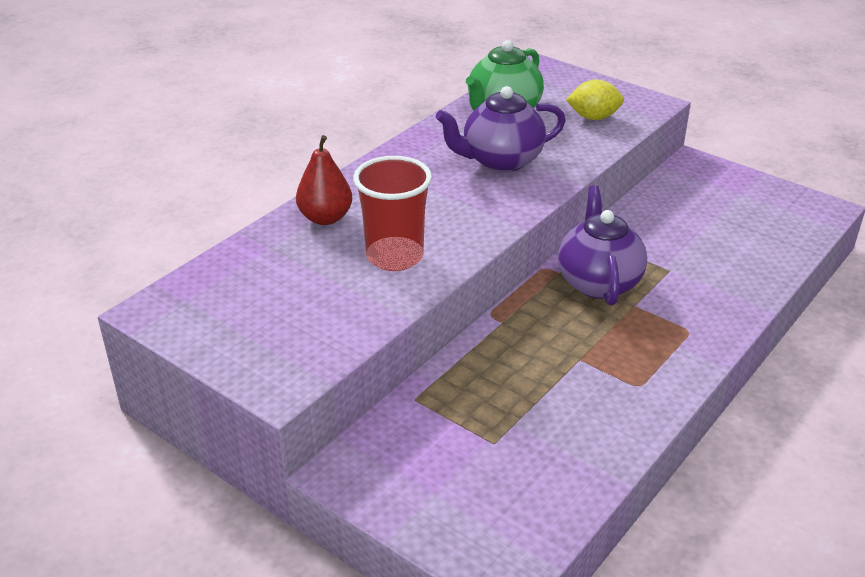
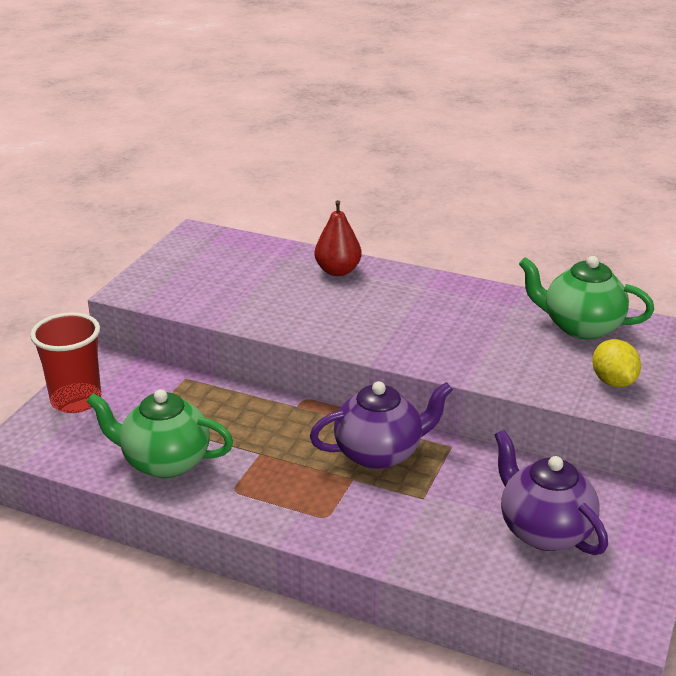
camera: 75 degrees right, 5 degrees down
red cup [353,156,432,271] -> red cup moved to [30,312,101,413]
purple teapot [436,86,566,172] -> purple teapot moved to [494,430,608,555]
none -> green teapot [87,389,233,478]

